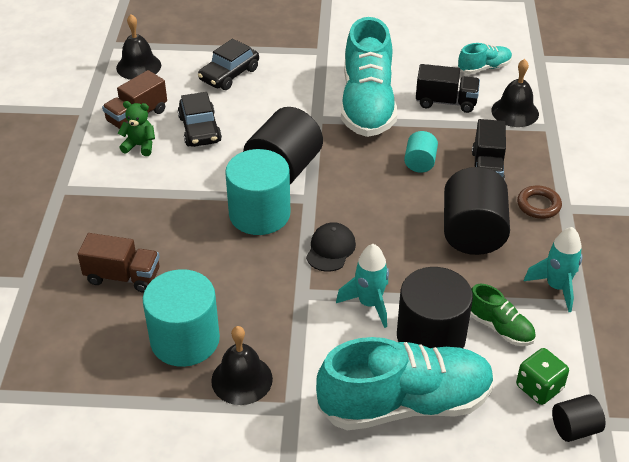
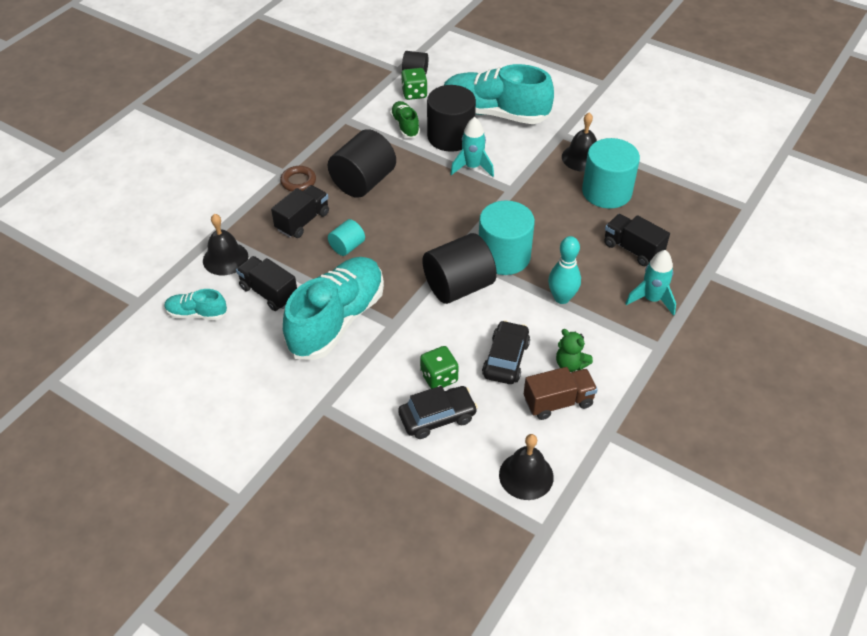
camera: 150 degrees left, 5 degrees up
brown truck [77,233,160,292] -> black truck [604,214,670,266]
black cap [306,222,356,272] -> none
turquoise rocket [524,227,583,312] -> turquoise rocket moved to [625,250,676,316]
none -> green dice [420,346,459,389]
none -> turquoise bowling pin [548,236,581,304]

